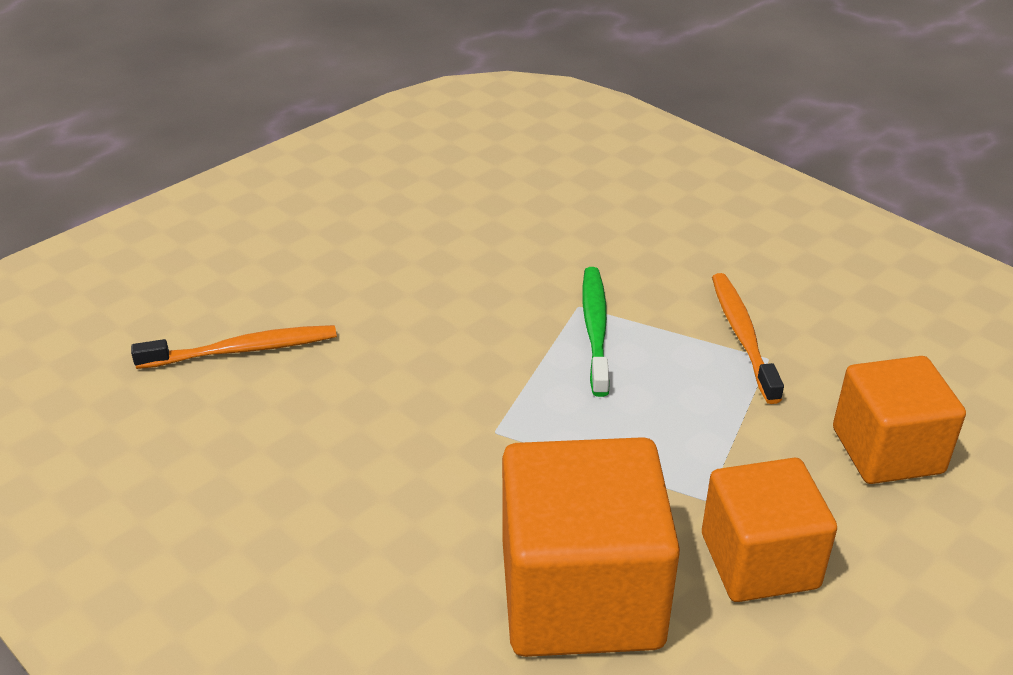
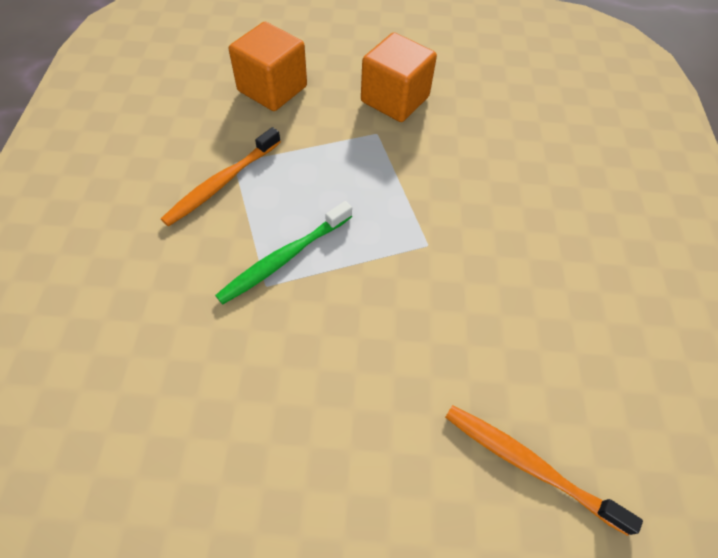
camera: 135 degrees left, 20 degrees up
orange cube [502,437,680,657] -> none

